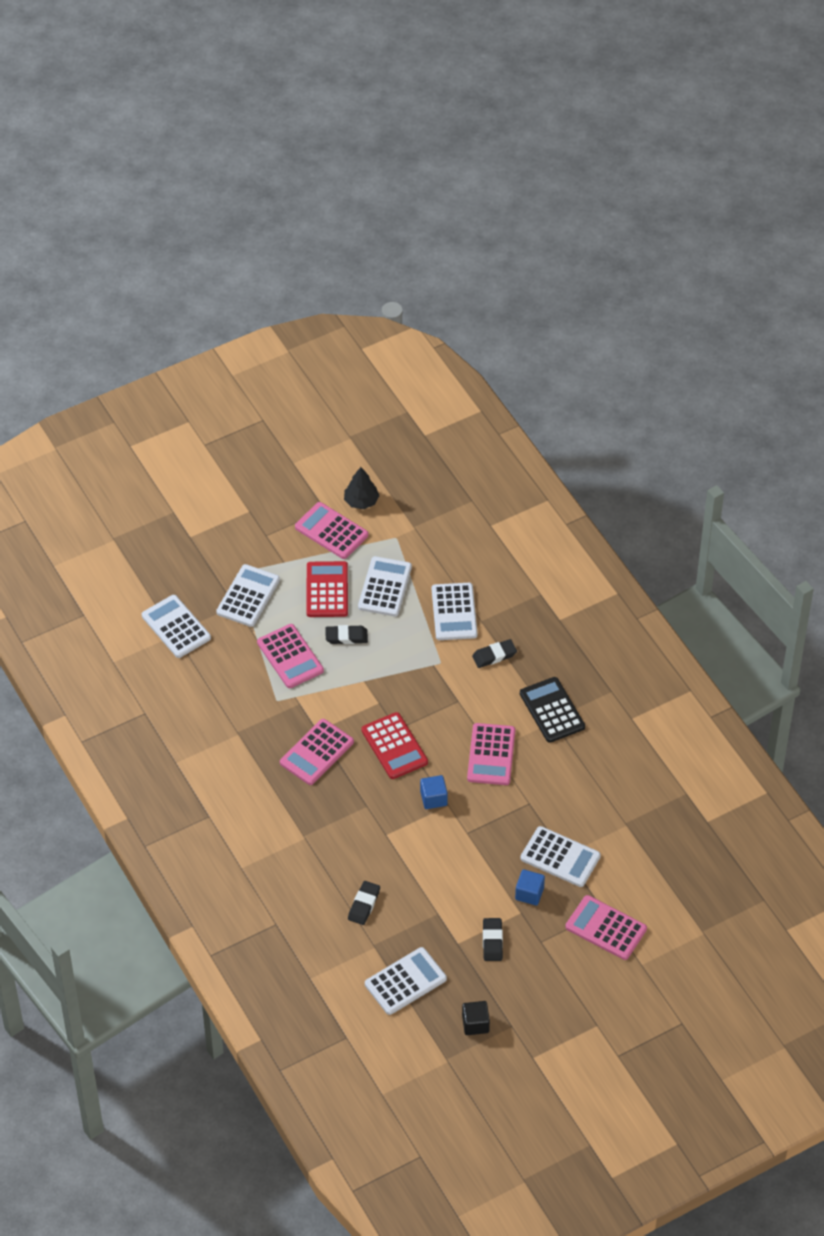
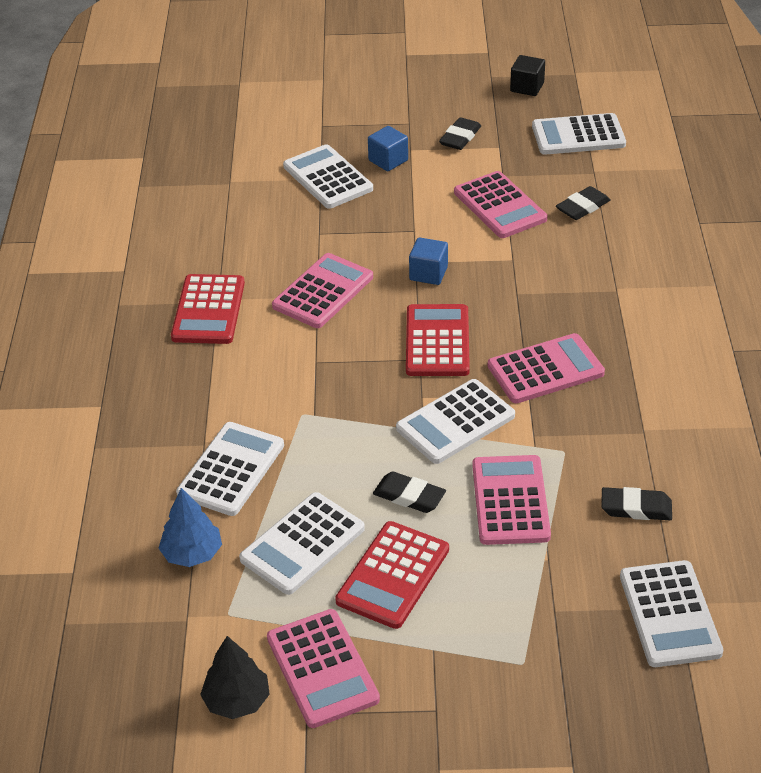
camera: 150 degrees left, 10 degrees down
white calculator [216,564,280,627] -> white calculator moved to [396,379,515,464]
black eraser [472,639,517,668] -> black eraser moved to [601,487,672,520]
black calculator [520,677,585,743] -> red calculator [171,274,245,344]
pink calculator [565,895,647,960] -> pink calculator moved to [454,171,547,238]
none -> blue tree [158,488,222,567]

